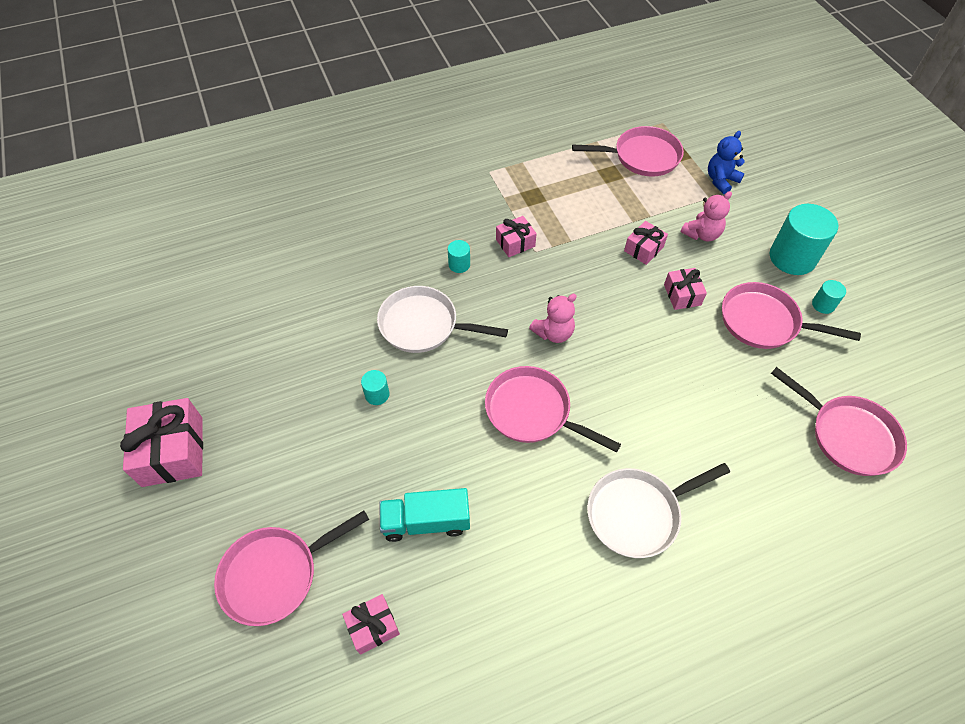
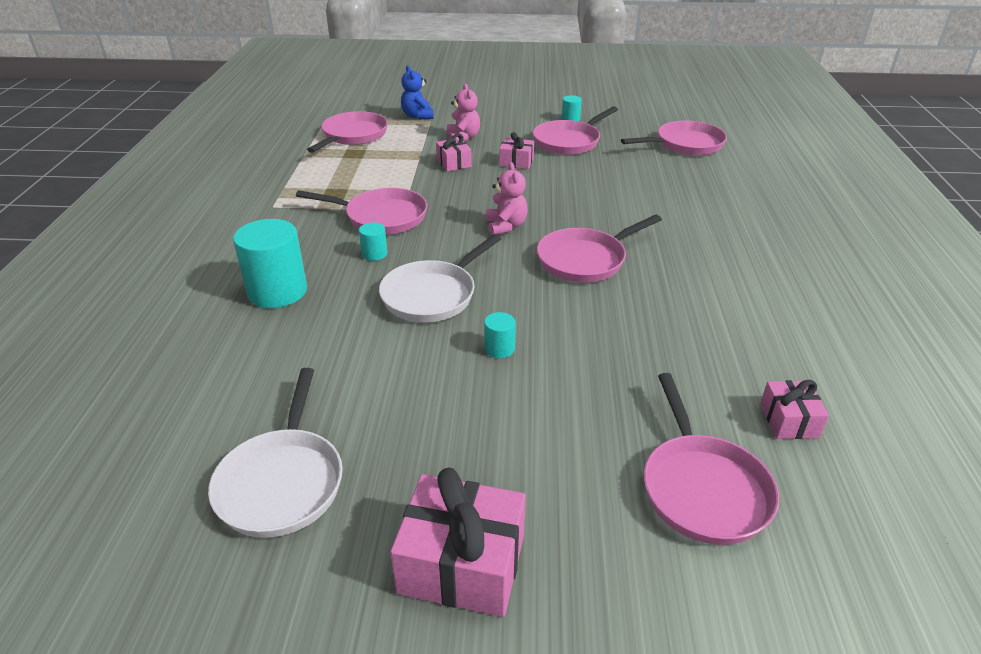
camera: 65 degrees left, 20 degrees down
turquoise truck [379,488,470,542] -> none
pink gift [496,216,537,257] -> pink pan [296,188,427,234]
white pan [587,463,730,558] -> white pan moved to [208,368,343,538]
turquoise cylinder [770,204,838,275] -> turquoise cylinder moved to [233,219,307,308]

